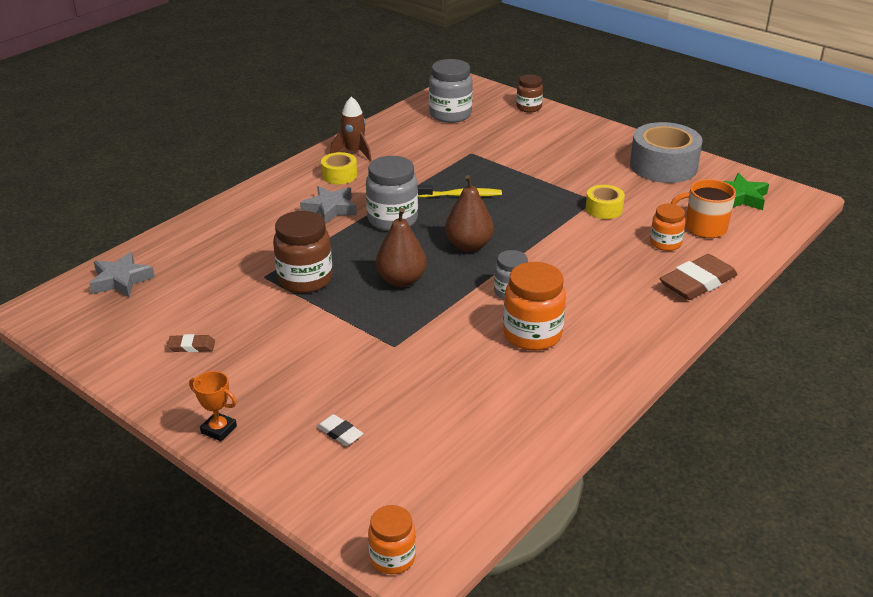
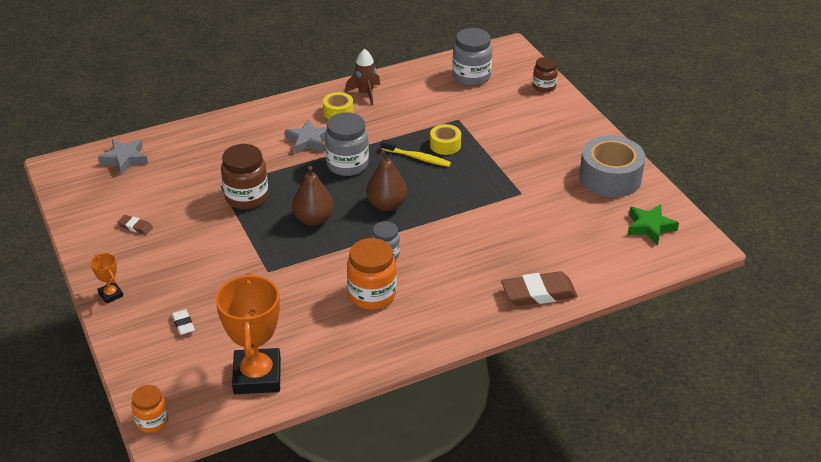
camera: 25 degrees right, 5 degrees up
yellow tape [585,185,625,219] -> yellow tape moved to [430,124,461,155]
orange jar [650,204,686,251] -> none
orange mug [671,179,736,238] -> none
none -> orange trophy [215,272,281,394]

